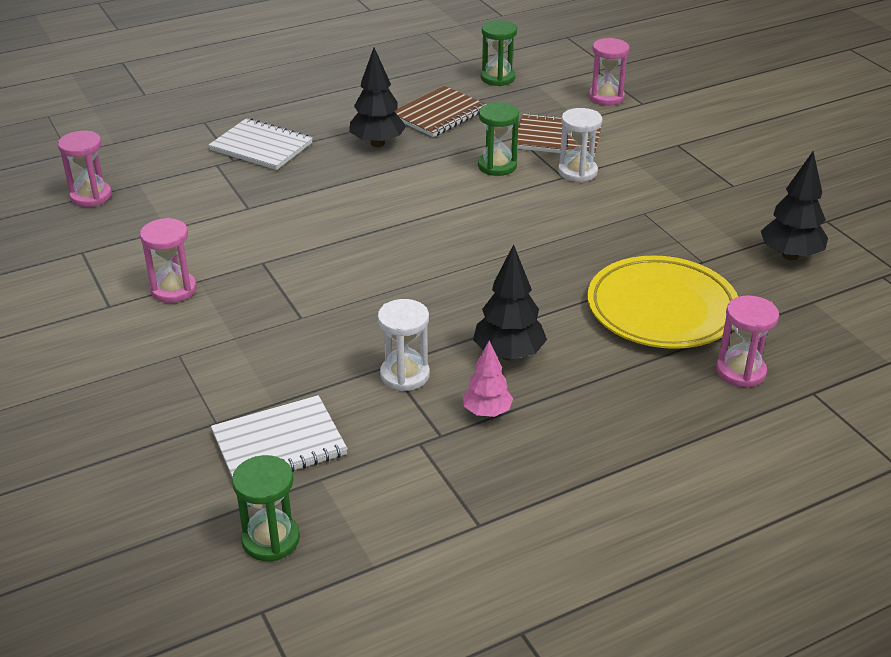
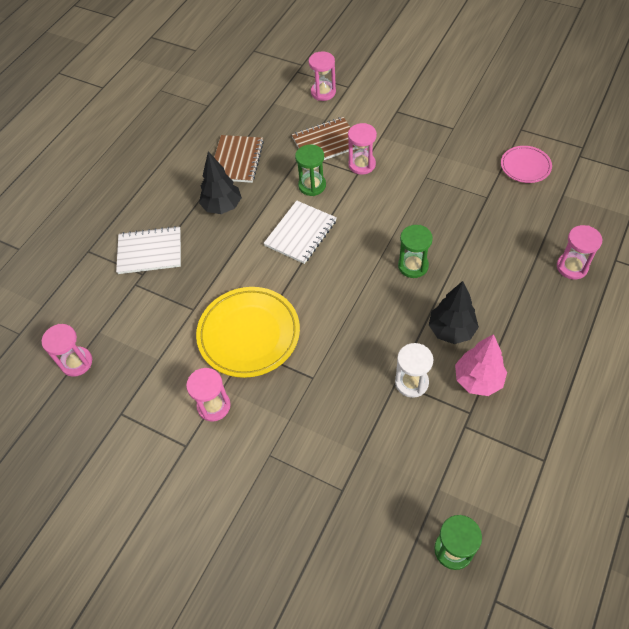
camera: 30 degrees left, 20 degrees up
white notebook [211,395,348,477] -> white notebook moved to [263,200,337,264]
pink tree [463,340,513,417] -> pink tree [455,334,507,396], size x1.52
green hourglass [481,20,517,86] -> green hourglass moved to [398,225,433,278]
white hourglass [558,108,602,182] -> pink hourglass [348,123,377,175]
yellow plate [588,255,738,349] -> yellow plate moved to [196,287,300,378]
black tree [761,151,828,260] -> pink plate [501,146,552,183]

